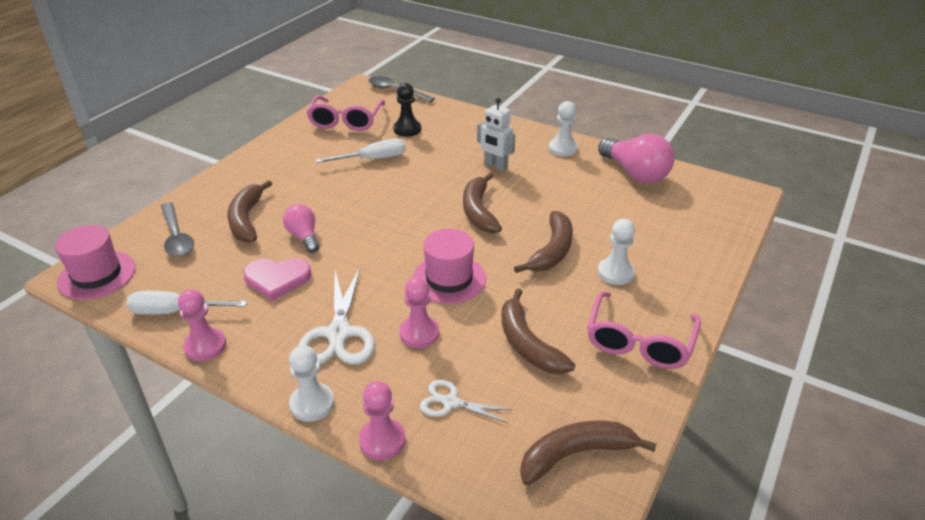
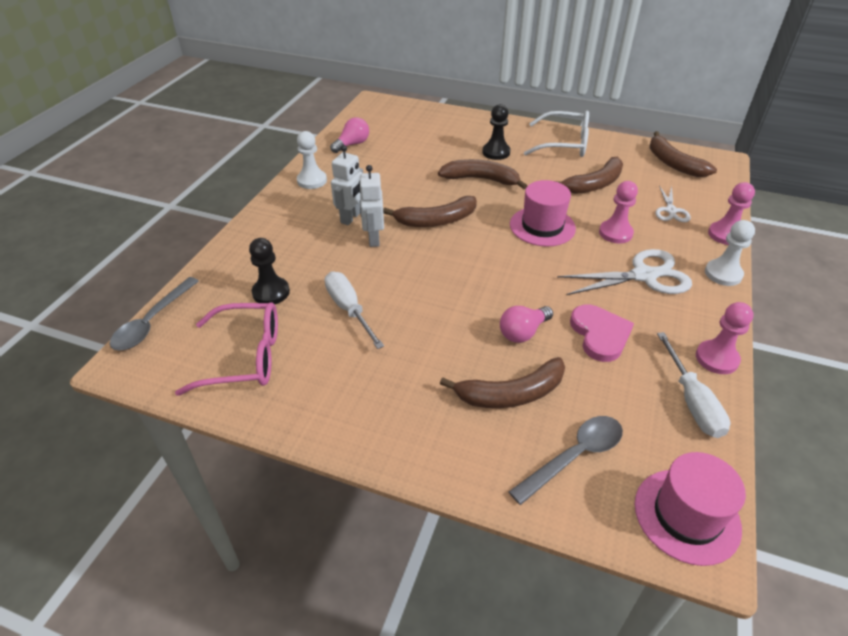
camera: 100 degrees left, 5 degrees up
pink glasses [587,291,701,369] -> white glasses [524,111,589,157]
pink light bulb [598,134,674,183] -> pink light bulb [330,117,369,153], size x0.59
white pawn [598,219,635,285] -> black pawn [482,104,511,160]
none -> white robot [359,165,384,247]

